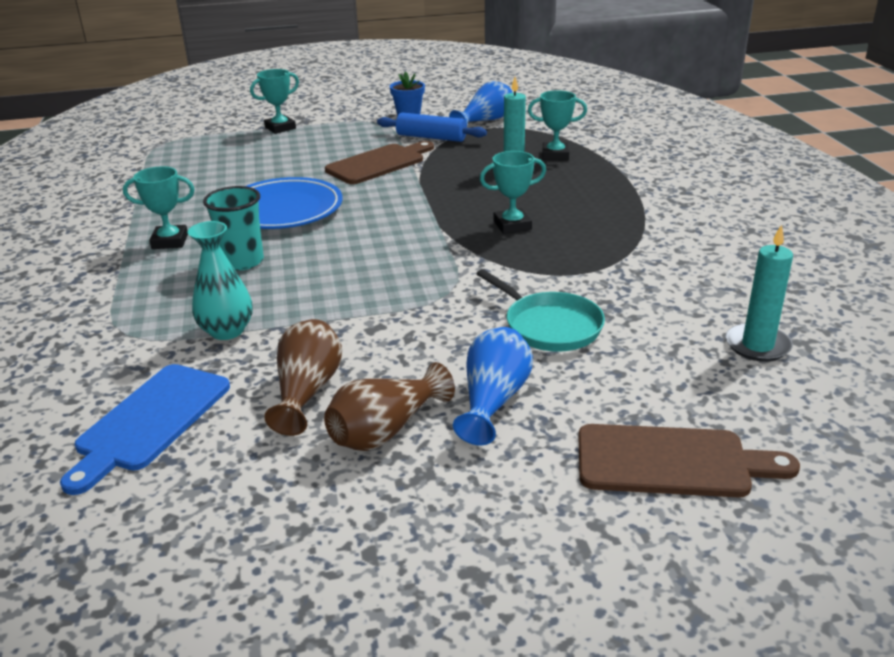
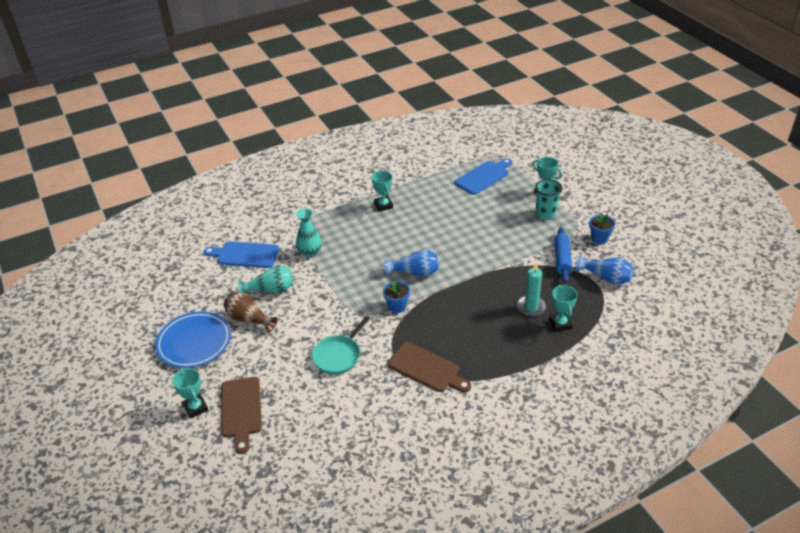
camera: 75 degrees right, 10 degrees up
turquoise cup [203,186,264,270] -> turquoise cup moved to [535,179,562,220]
blue plate [246,177,342,229] -> blue plate moved to [155,311,231,368]
brown vase [264,319,342,436] -> turquoise vase [237,266,293,294]
brown cutting board [325,141,434,184] -> brown cutting board moved to [387,342,471,393]
blue vase [453,327,533,445] -> blue vase moved to [385,250,439,276]
turquoise trophy [480,151,546,234] -> turquoise trophy moved to [172,368,208,419]
turquoise candle [726,225,793,362] -> none
none -> blue flower pot [383,280,410,313]
none -> blue cutting board [455,158,512,195]

